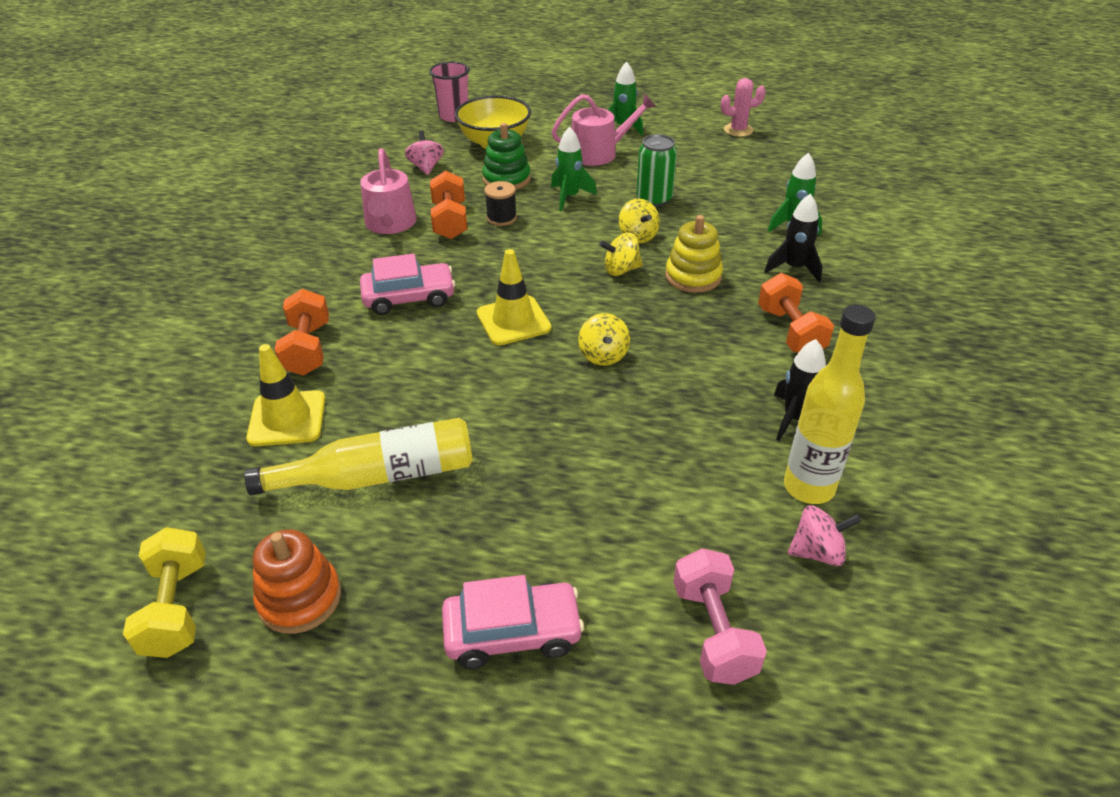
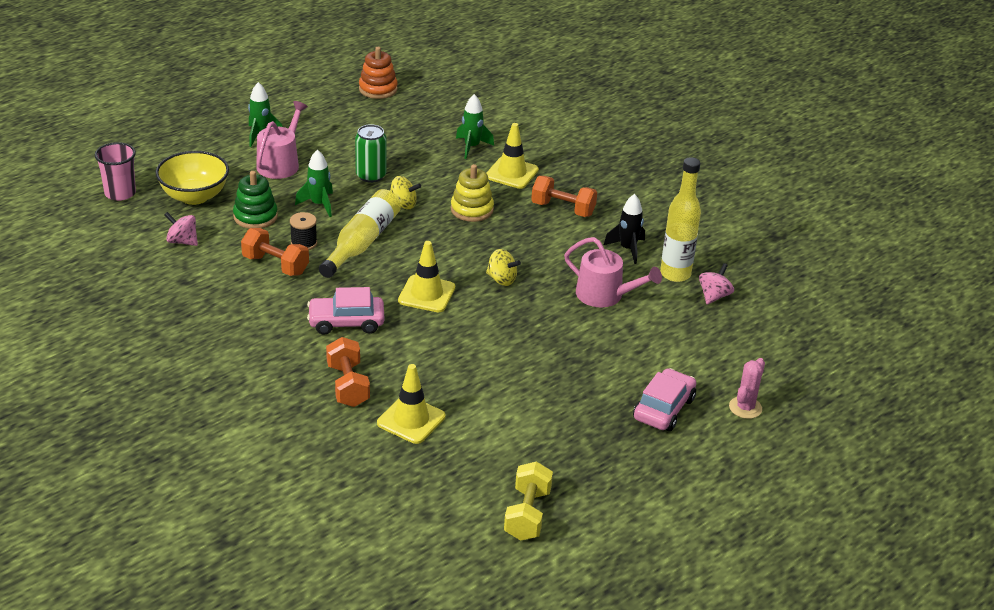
camera: 55 degrees left, 5 degrees down
yellow dumbbell [123,527,206,658] -> yellow dumbbell turned 75 degrees clockwise [504,461,553,541]
yellow bottle [244,418,473,495] -> yellow bottle moved to [319,189,401,278]
orange stacking toy [253,530,341,634] -> orange stacking toy moved to [359,47,398,99]
orange dumbbell [275,289,329,376] -> orange dumbbell turned 45 degrees clockwise [326,337,370,407]
pink watering can [360,148,417,234] -> pink watering can moved to [564,237,662,307]
pink car [360,254,456,315] -> pink car turned 120 degrees counterclockwise [307,287,384,335]
yellow spinning top [599,233,643,276] -> none
pink dumbbell [673,548,767,685] -> none
pink cactus [721,78,766,137] -> pink cactus moved to [729,358,765,419]
black rocket [764,193,822,282] -> yellow traffic cone [486,123,539,189]

